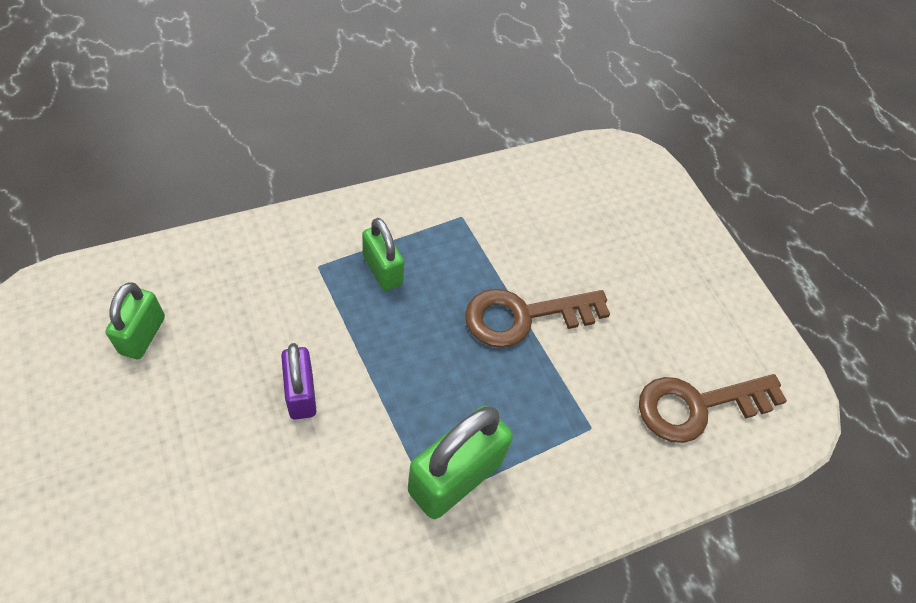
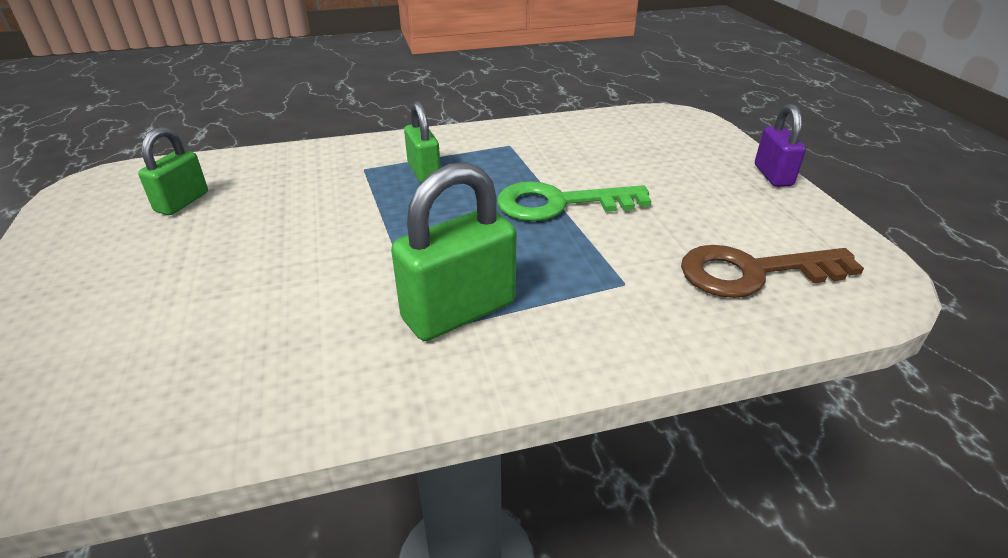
camera: 15 degrees right, 20 degrees down
purple padlock [281,343,316,420] -> purple padlock moved to [755,104,806,187]
brown key [465,289,610,348] -> green key [497,181,651,221]

